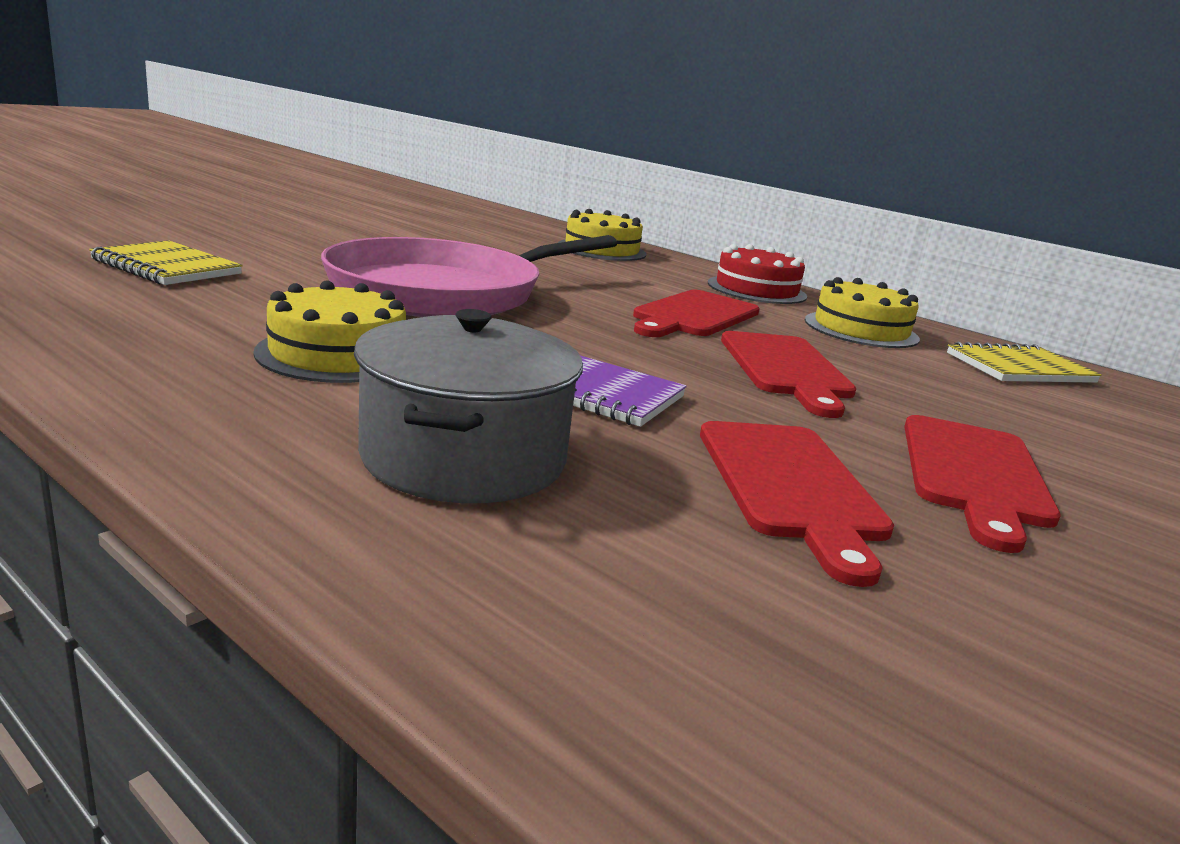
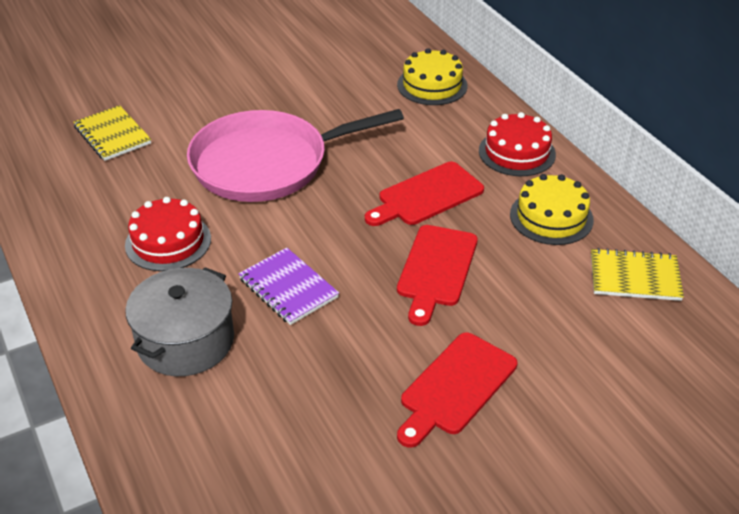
camera: 25 degrees right, 20 degrees up
yellow cake [253,280,406,383] -> red cake [125,197,211,271]
red cutting board [700,421,894,587] -> none

